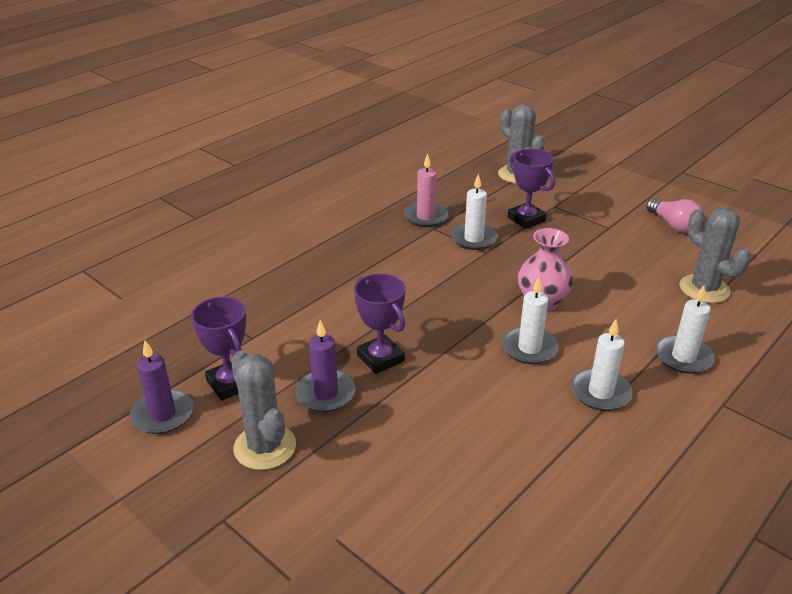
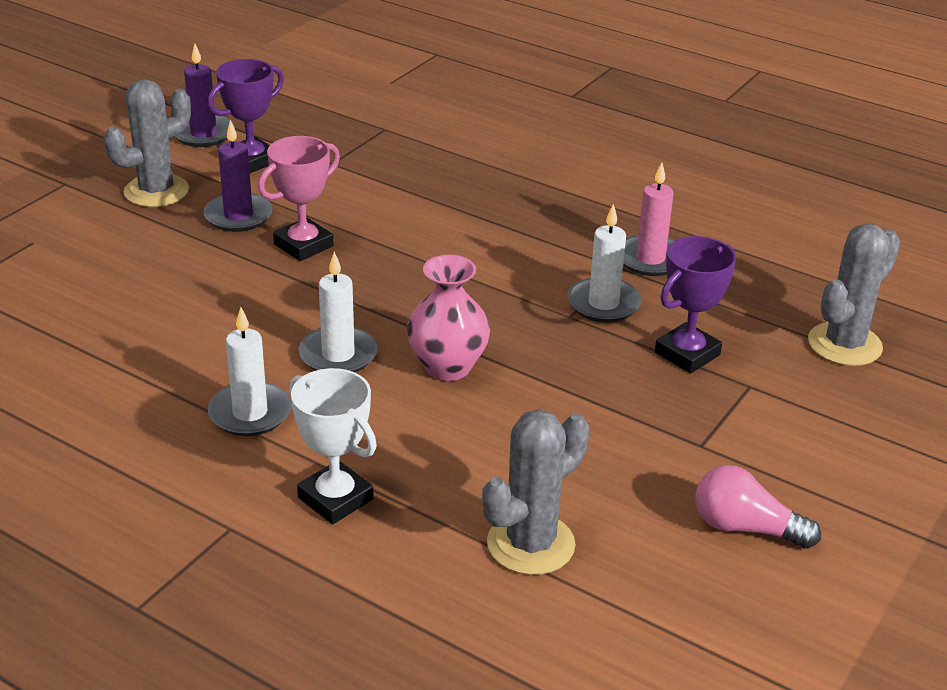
camera: 80 degrees right, 0 degrees up
purple trophy [354,274,405,374] -> pink trophy [258,136,340,261]
pink light bulb [646,198,702,233] -> pink light bulb turned 60 degrees clockwise [695,465,821,549]
white candle [656,285,715,374] -> white trophy [290,368,377,524]

